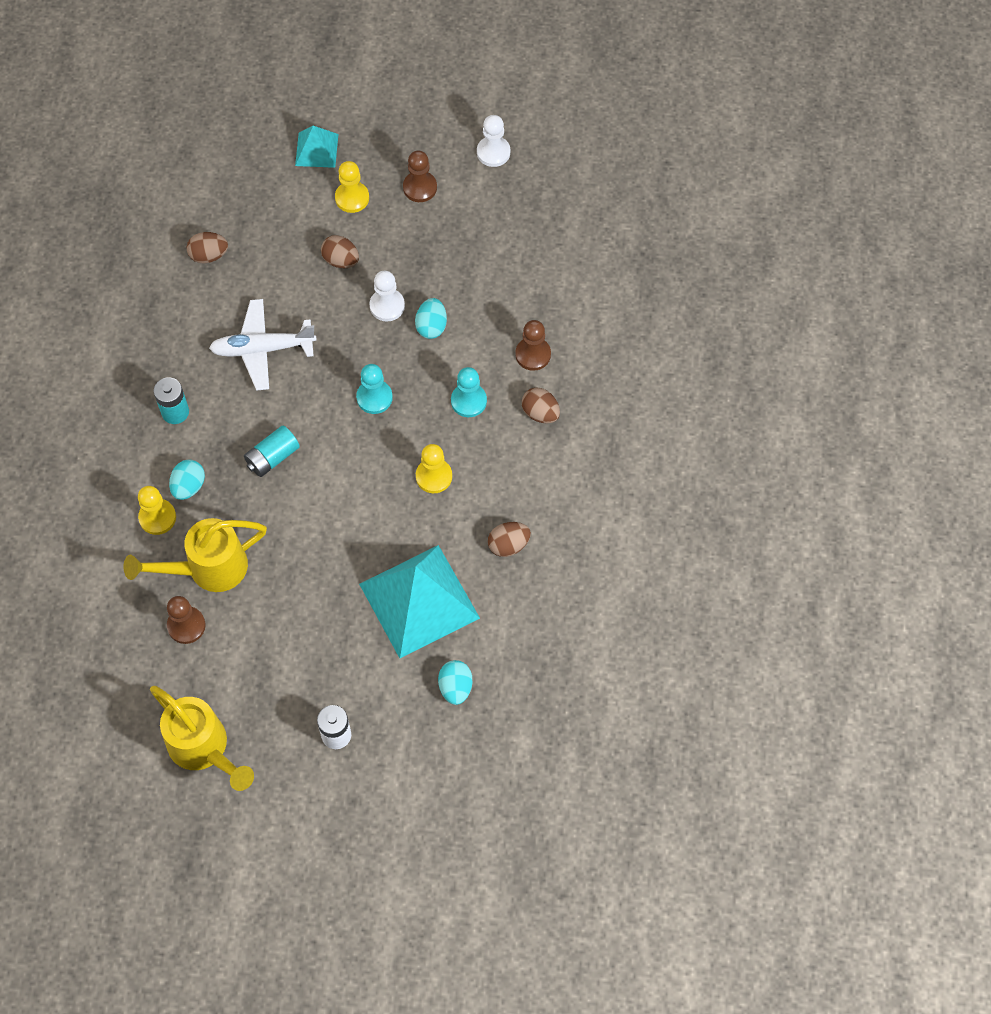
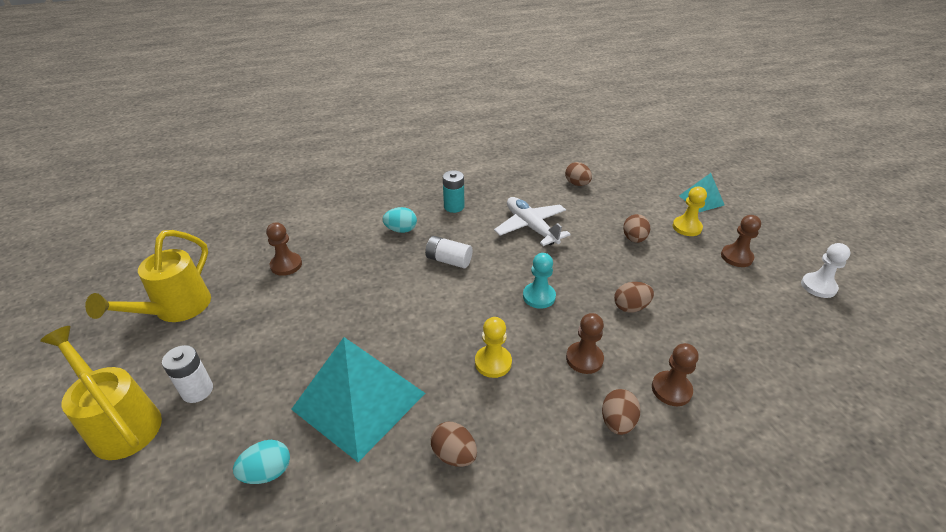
camera: 65 degrees right, 25 degrees down
yellow watering can [123,518,267,592] -> yellow watering can moved to [40,326,162,460]
yellow pawn [138,486,176,535] -> none
turquoise battery [244,426,300,477] -> white battery [425,236,472,269]
white pawn [369,271,405,321] -> none
turquoise egg [415,298,447,339] -> brown egg [614,282,654,313]
turquoise pawn [451,367,487,417] -> brown pawn [566,313,604,374]

